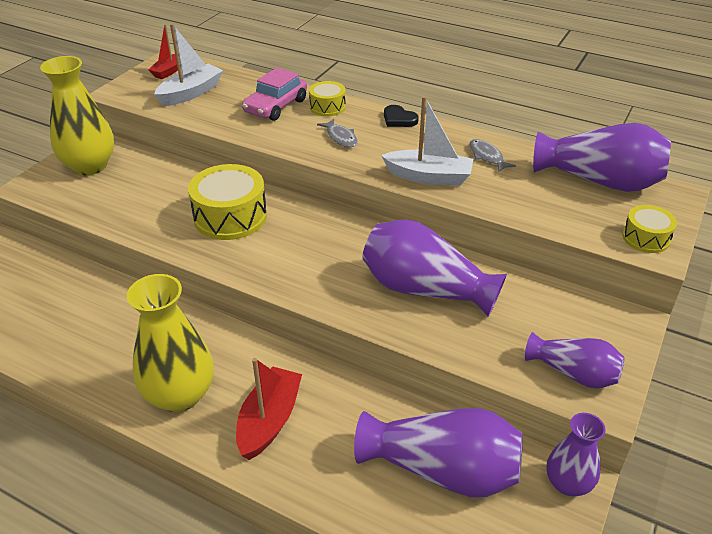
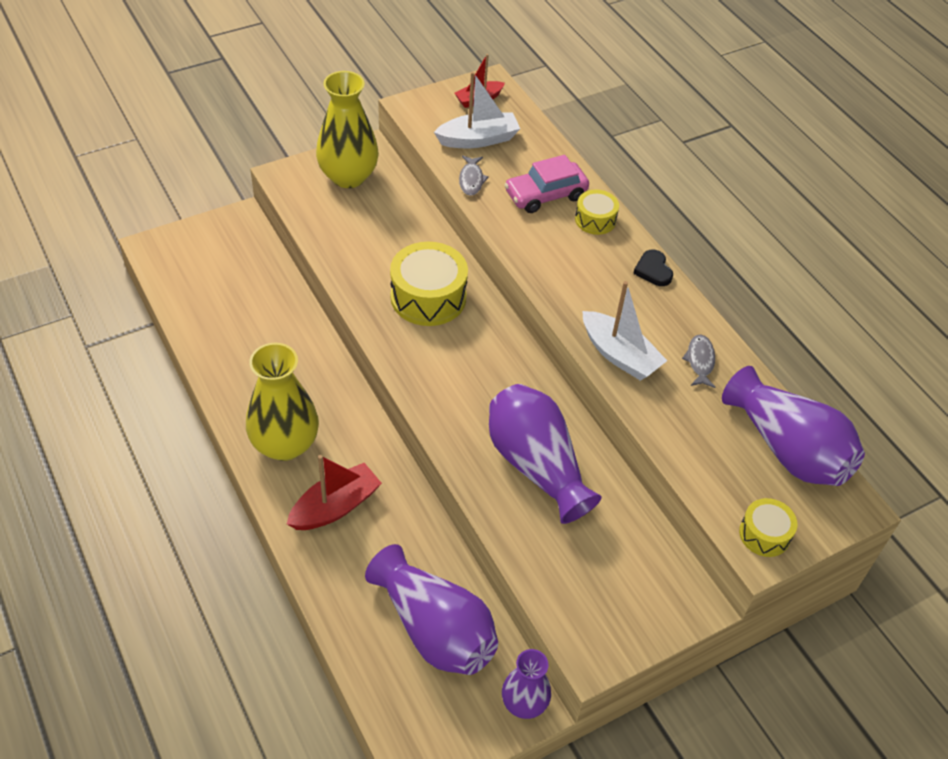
camera: 30 degrees right, 10 degrees up
grey fish [317,119,358,147] -> grey fish moved to [459,155,489,196]
purple vase [525,332,625,389] -> none

